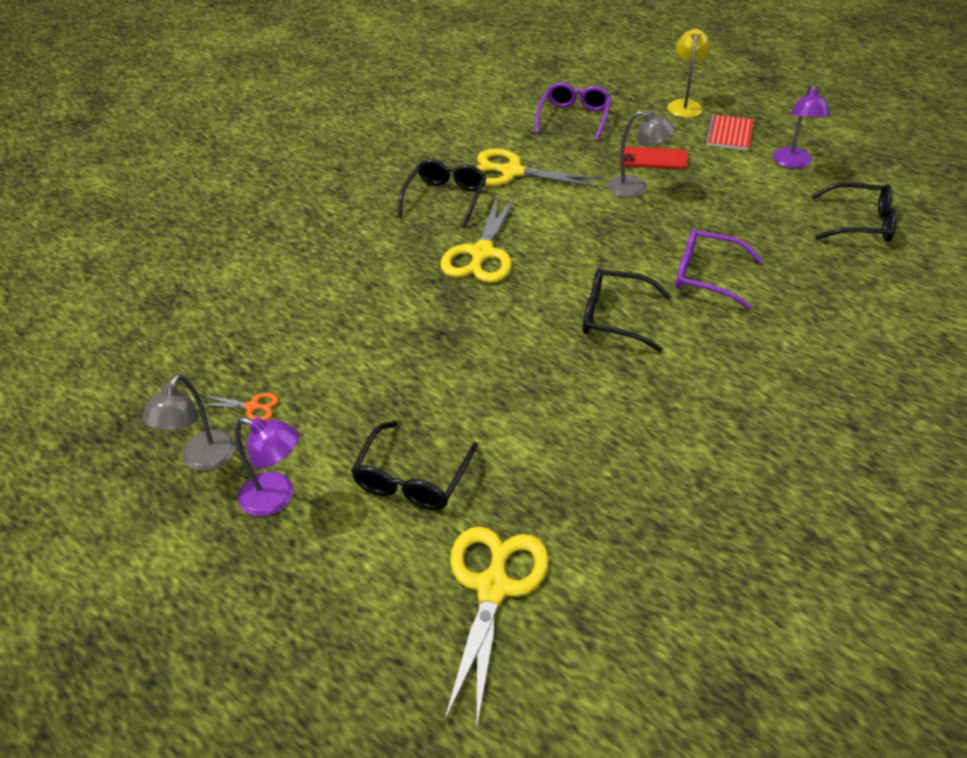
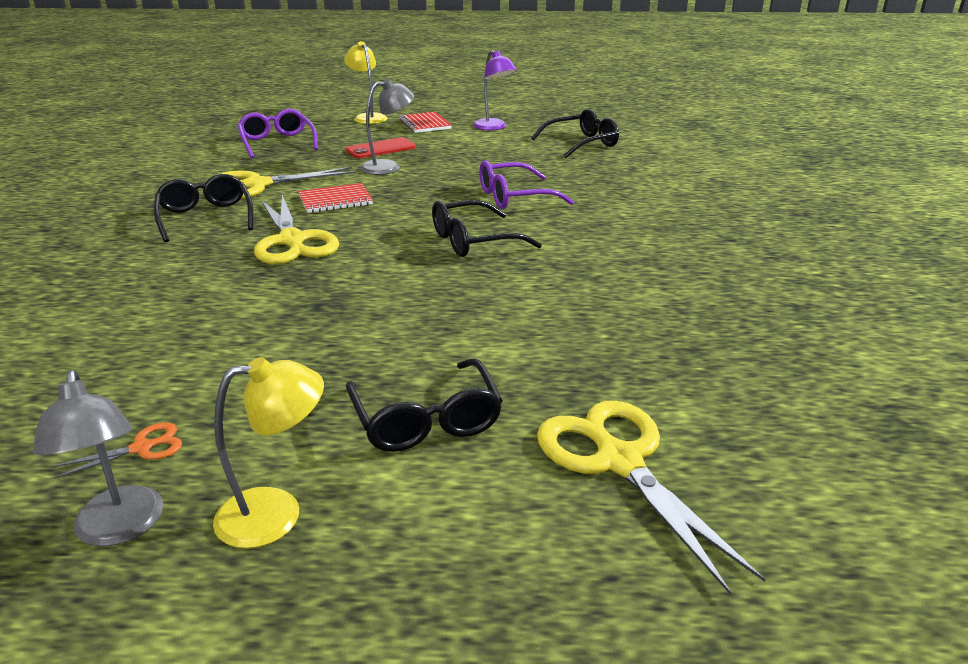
camera: 40 degrees left, 15 degrees down
purple lamp [235,417,299,516] -> yellow lamp [213,357,324,548]
none -> red notebook [298,183,373,213]

